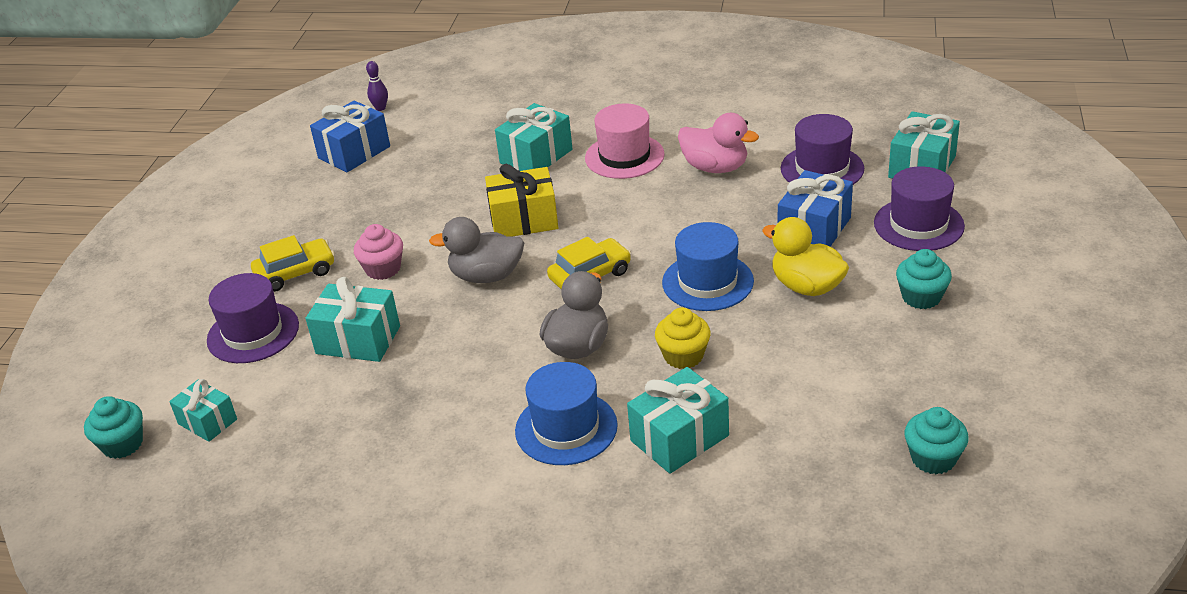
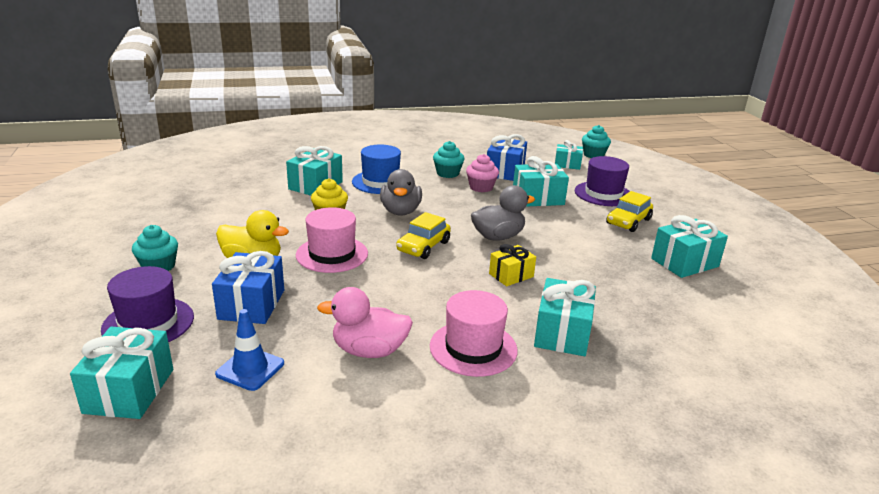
camera: 150 degrees right, 10 degrees down
blue gift [310,101,390,172] -> blue gift moved to [487,134,527,181]
pink cupcake [354,224,403,280] -> pink cupcake moved to [466,154,499,192]
purple bowling pin [366,61,388,111] -> none
yellow gift [485,164,558,237] -> yellow gift [489,244,536,286], size x0.64
blue hat [662,222,754,311] -> pink hat [296,207,368,273]
purple hat [781,114,864,185] -> blue traffic cone [215,309,284,391]
turquoise cupcake [905,407,969,475] -> turquoise cupcake moved to [433,141,464,178]
none -> turquoise gift [651,215,728,278]

